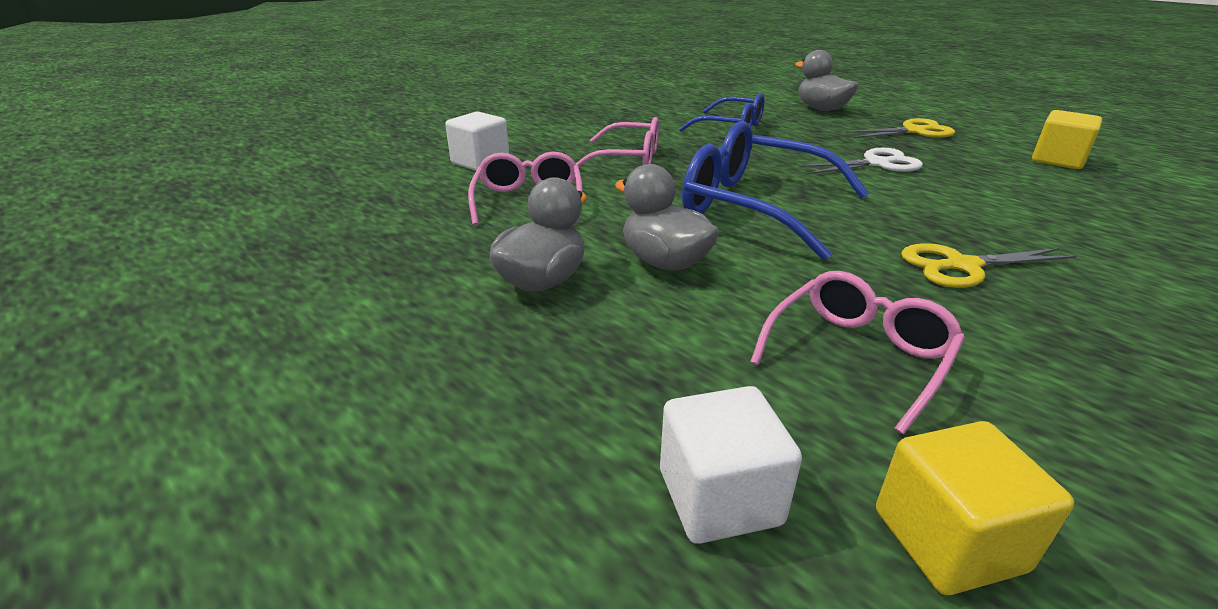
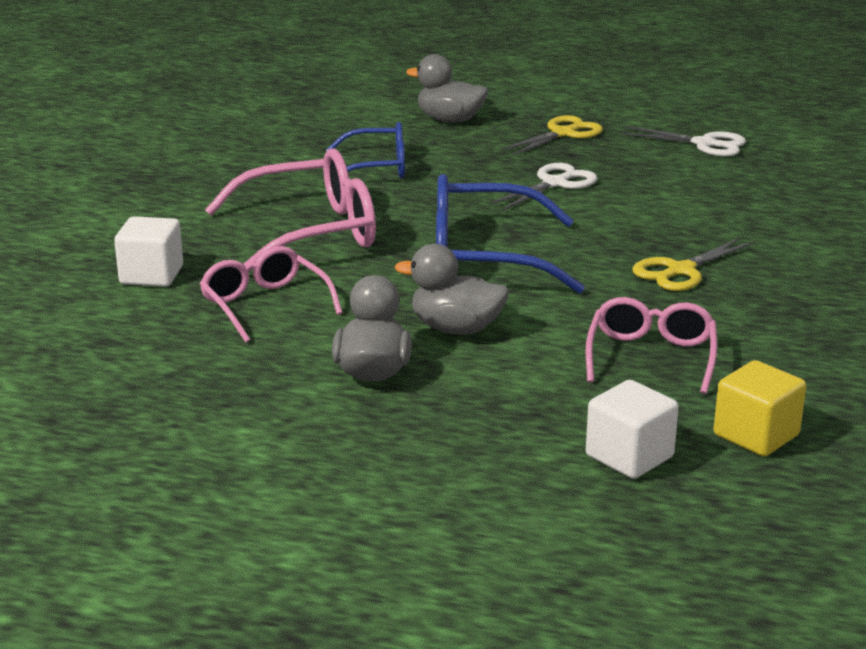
camera: 30 degrees left, 5 degrees down
pink glasses [575,117,659,167] -> pink glasses [205,148,376,272], size x1.60
yellow cube [1032,110,1102,169] -> white scissors [621,126,746,156]

